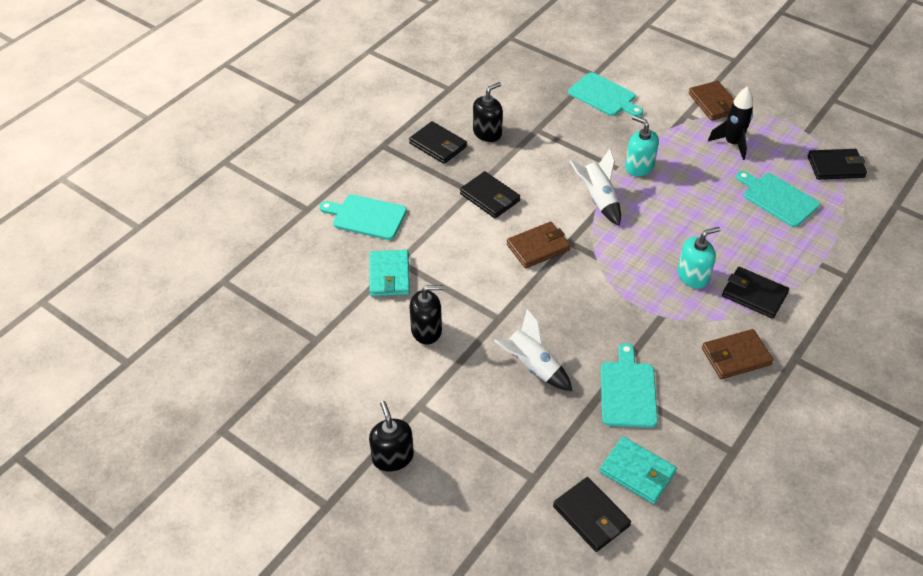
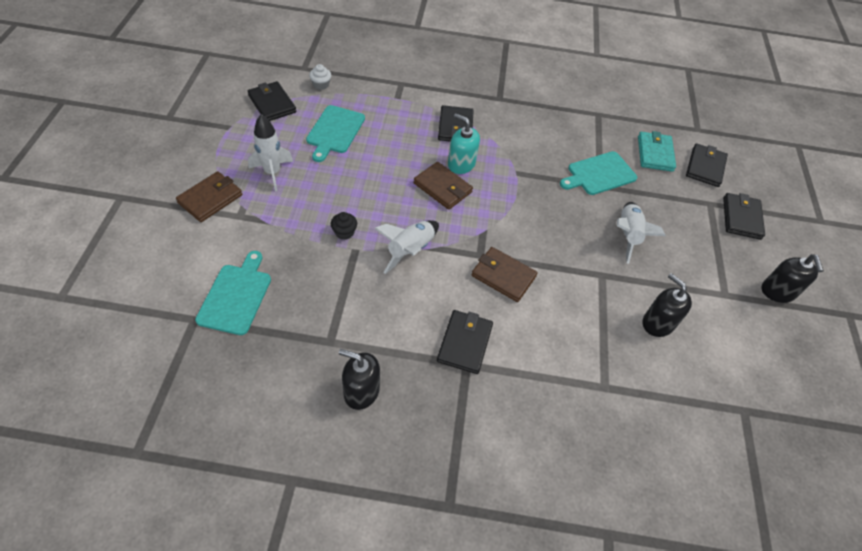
camera: 125 degrees left, 5 degrees up
turquoise cutting board [319,194,407,240] -> none
black soap dispenser [369,401,414,472] -> black soap dispenser turned 45 degrees counterclockwise [761,254,824,303]
turquoise wallet [370,250,410,297] -> none
black wallet [409,121,467,164] -> black wallet moved to [723,193,765,240]
turquoise soap dispenser [625,115,659,176] -> black cupcake [331,212,357,240]
brown wallet [702,329,774,379] -> brown wallet moved to [413,162,473,210]
black rocket [708,86,753,160] -> white rocket [248,114,293,191]
none -> white cupcake [309,64,331,90]

